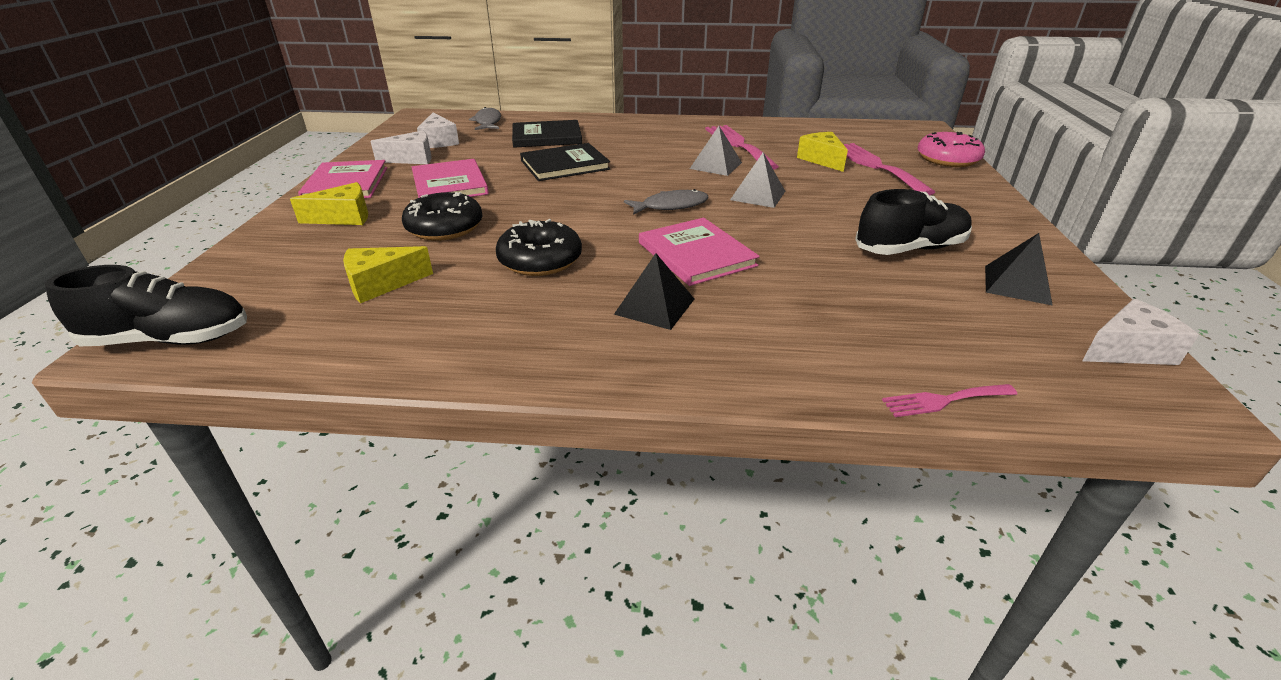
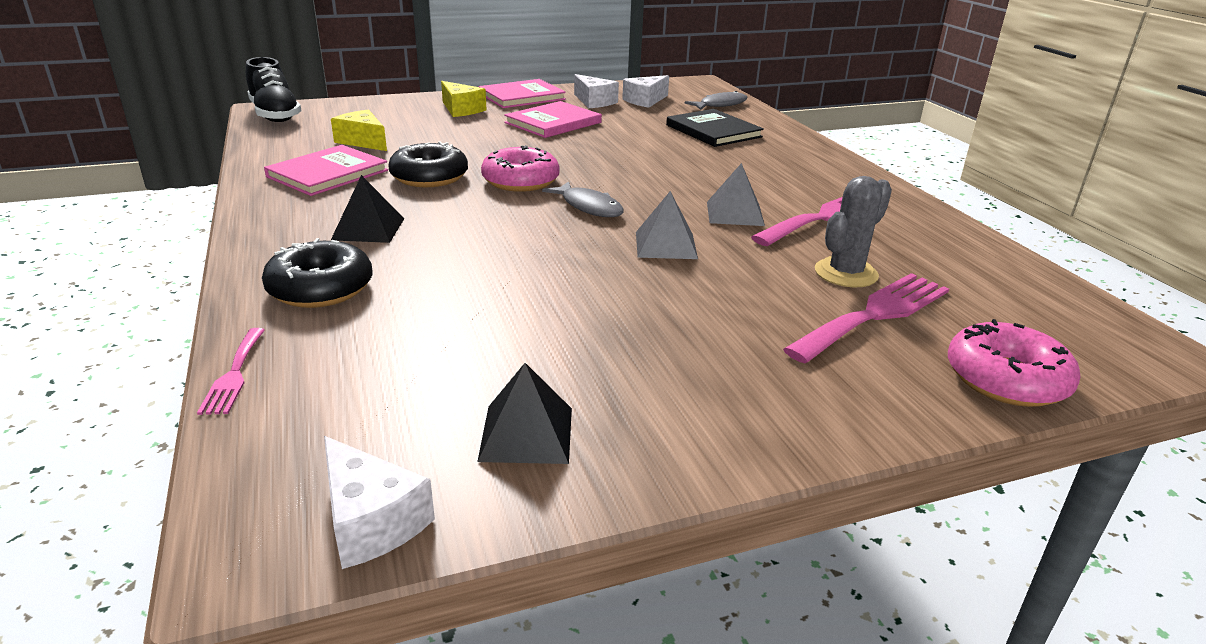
camera: 65 degrees right, 5 degrees down
black donut [402,192,483,241] -> black donut moved to [262,238,372,308]
black book [520,143,610,181] -> none
pink book [639,218,760,286] -> pink book moved to [264,145,388,196]
yellow cheese [797,132,848,172] -> grey cactus [815,176,892,287]
black shoe [855,189,972,255] -> none
pink fork [882,384,1017,417] -> pink fork turned 150 degrees counterclockwise [197,328,265,415]
none -> pink donut [481,145,560,192]

